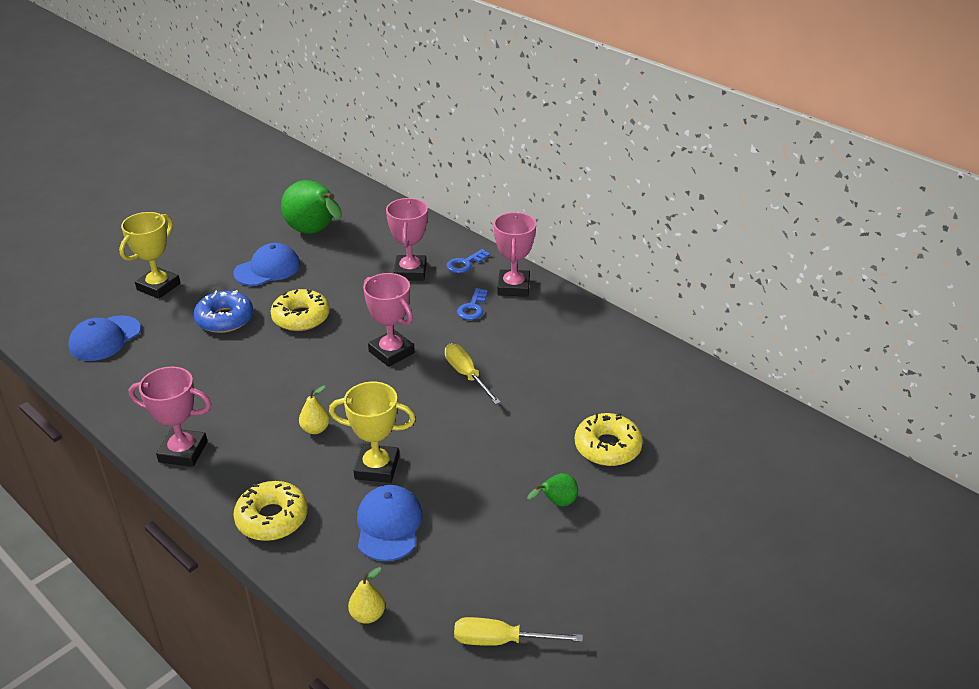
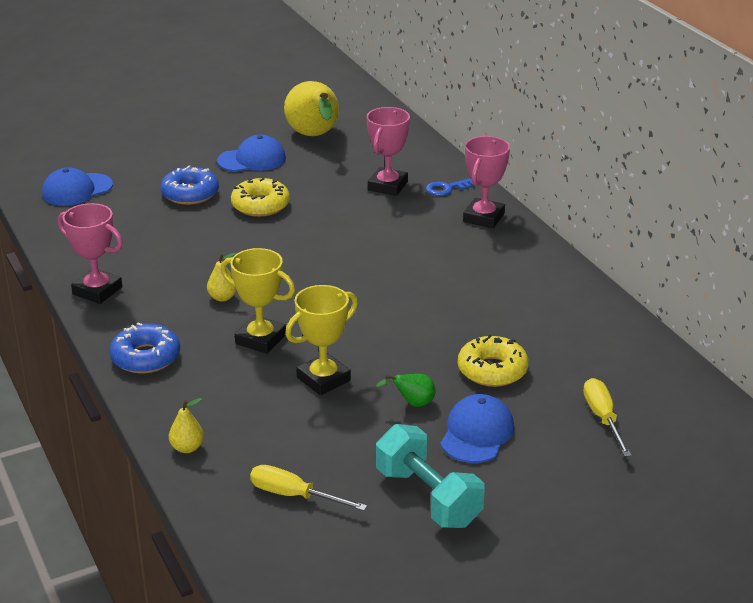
camera: 20 degrees right, 5 degrees down
yellow trophy [119,212,180,299] -> yellow trophy moved to [285,285,358,395]
yellow donut [233,481,308,541] -> blue donut [109,322,180,373]
green pear [281,180,342,234] -> yellow pear [284,81,339,136]
blue cap [357,485,423,561] -> blue cap moved to [440,394,515,463]
pink trophy [363,273,415,367] -> none
yellow screwdriver [445,344,501,405] -> yellow screwdriver moved to [583,378,632,457]
blue key [457,288,488,320] -> none
none -> turquoise dumbbell [376,424,485,528]

